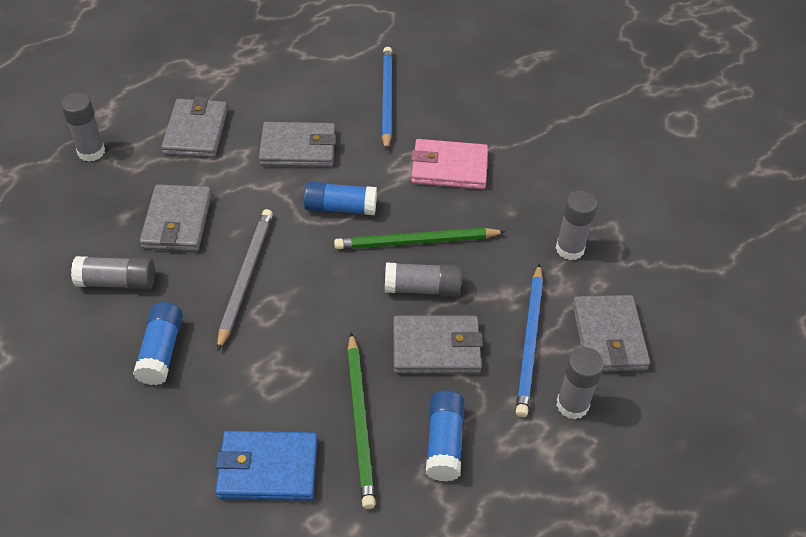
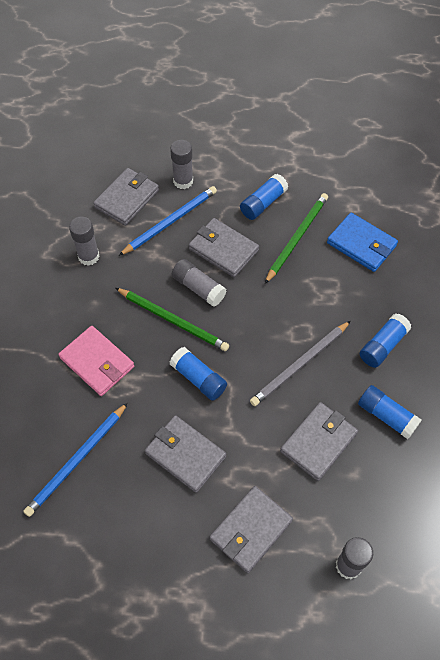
camera: 140 degrees left, 10 degrees up
grey glue stick [71,256,155,290] -> blue glue stick [358,385,422,439]

